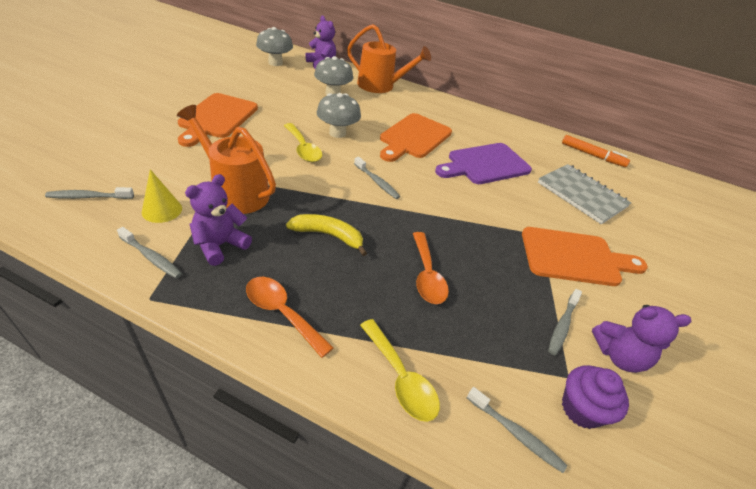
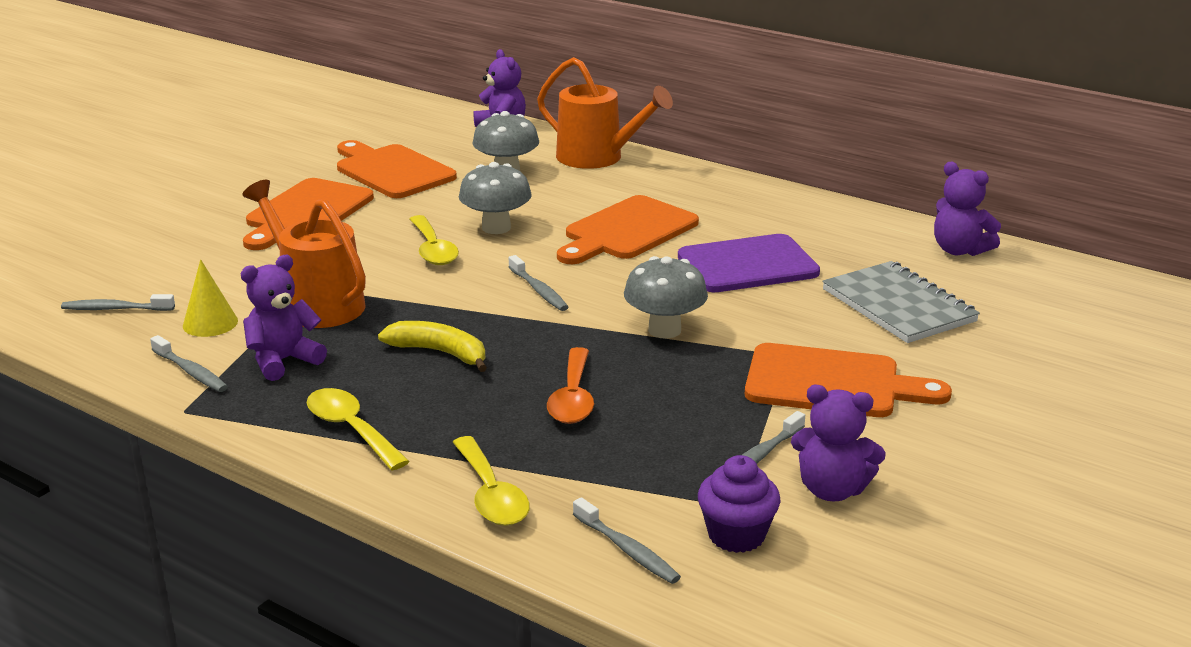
camera: 15 degrees right, 15 degrees down
orange spoon [246,277,334,358] -> yellow spoon [307,388,410,471]
grey mushroom [256,27,293,66] -> grey mushroom moved to [624,256,708,339]
orange marker [562,135,630,167] -> purple teddy bear [934,162,1001,256]
none -> orange cutting board [337,140,457,198]

